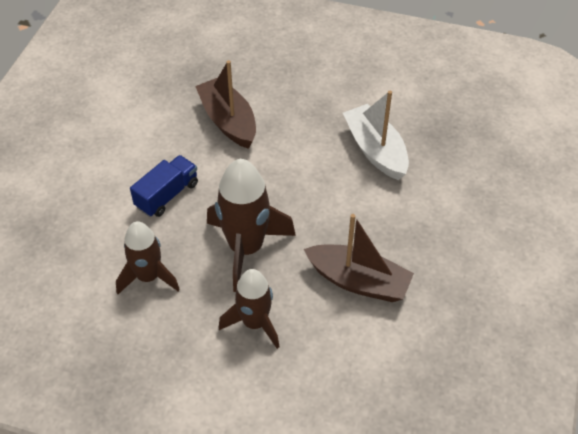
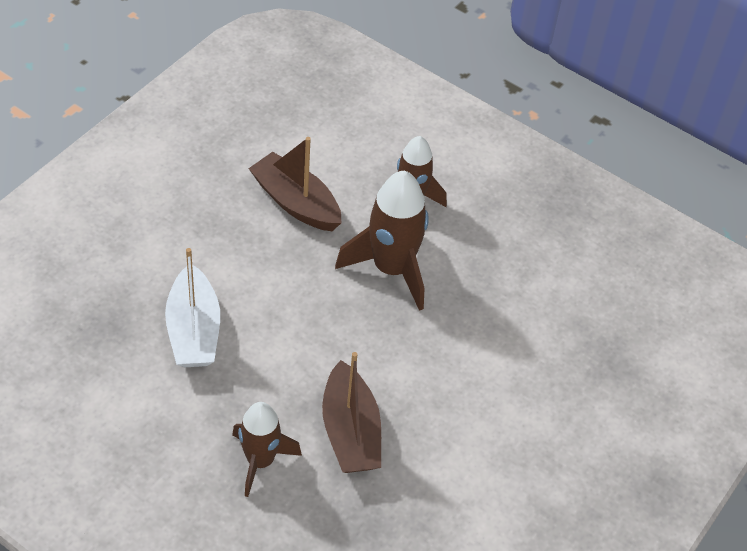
camera: 165 degrees left, 0 degrees up
brown rocket [116,221,180,294] -> brown rocket moved to [232,402,302,497]
blue truck [130,155,198,217] -> none

